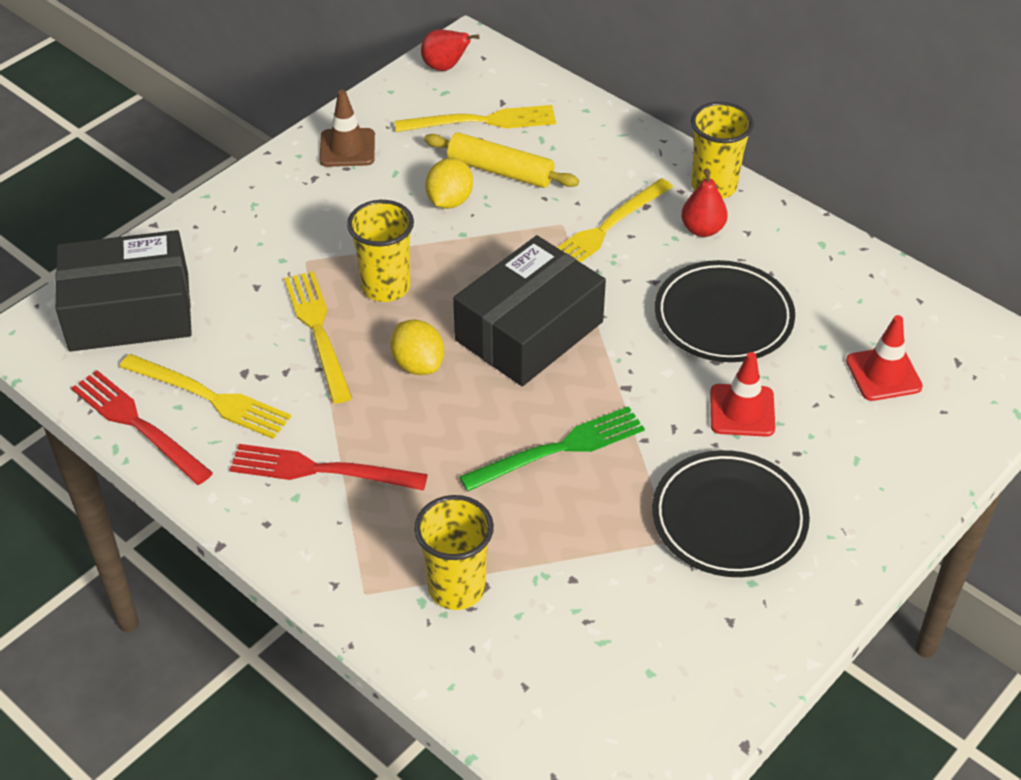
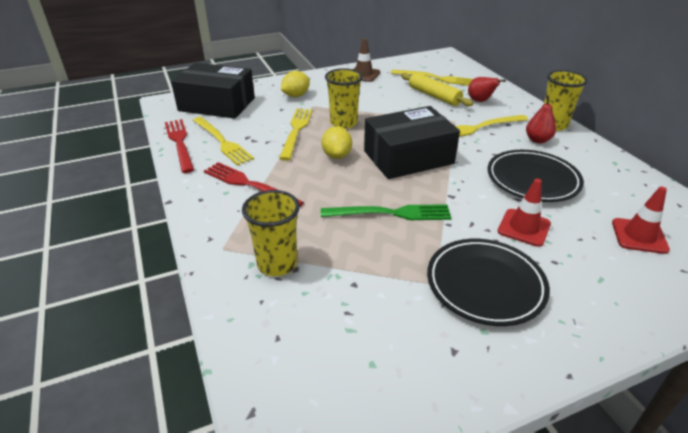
camera: 25 degrees right, 10 degrees down
red pear [421,29,480,71] -> red pear moved to [468,77,506,102]
yellow lemon [425,158,473,209] -> yellow lemon moved to [281,71,310,97]

